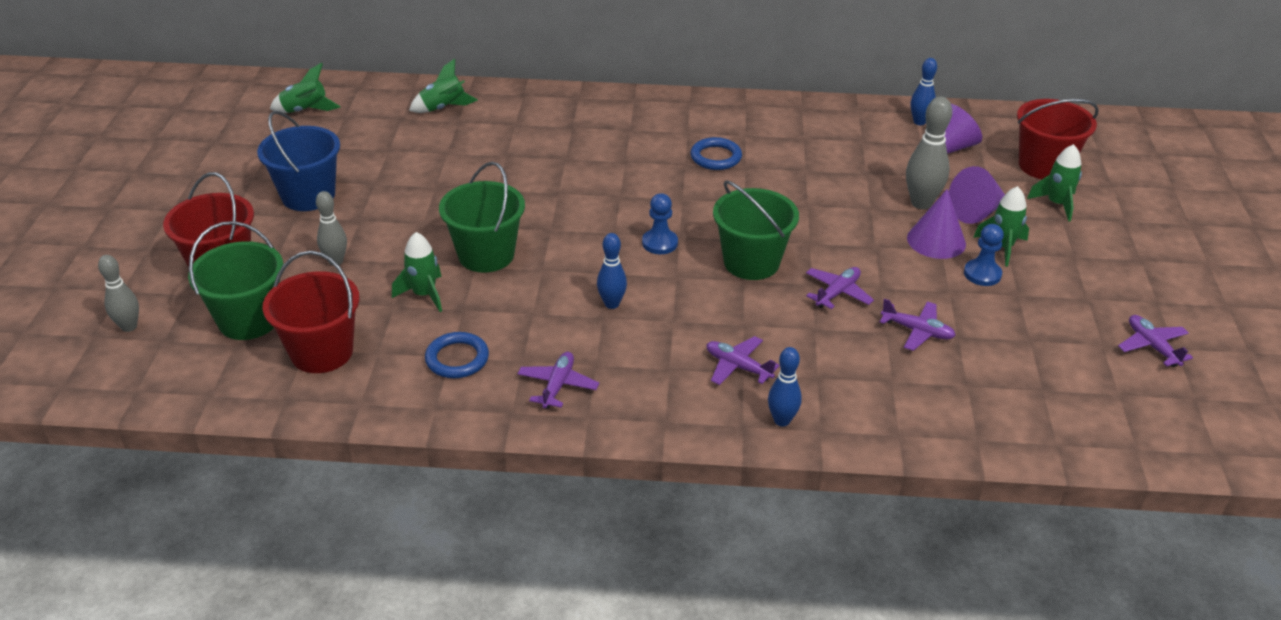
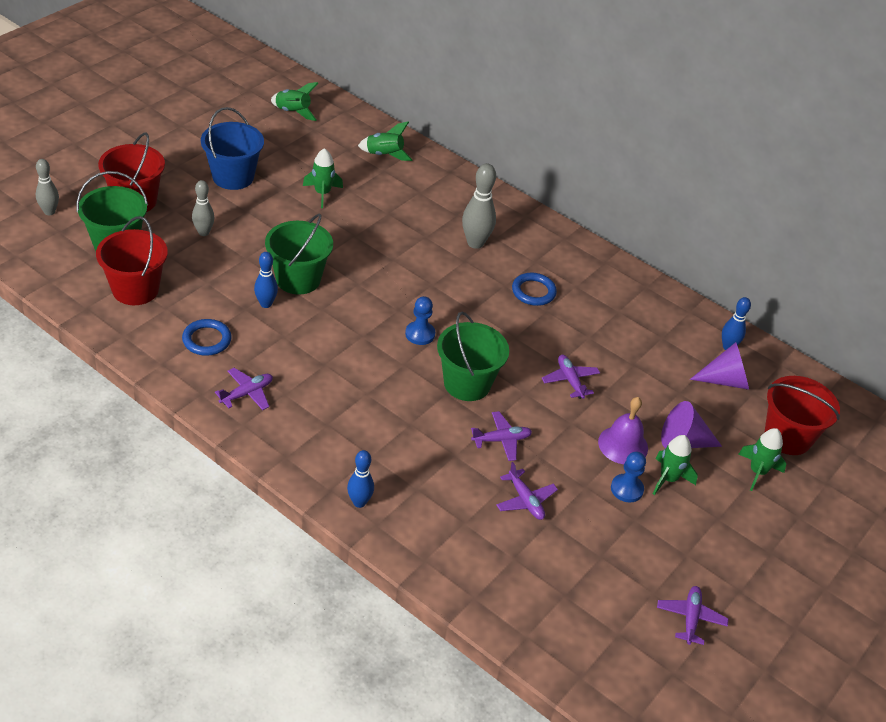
camera: 30 degrees right, 5 degrees up
green rocket [392,232,442,312] -> green rocket moved to [303,148,343,208]
blue bowling pin [597,233,627,309] -> blue bowling pin moved to [254,252,278,308]
purple plane [707,336,780,385] -> purple plane moved to [542,355,600,399]
grey bowling pin [906,97,952,209] -> grey bowling pin moved to [462,163,496,249]
purple cone [907,189,966,259] -> purple bell [598,397,648,464]

